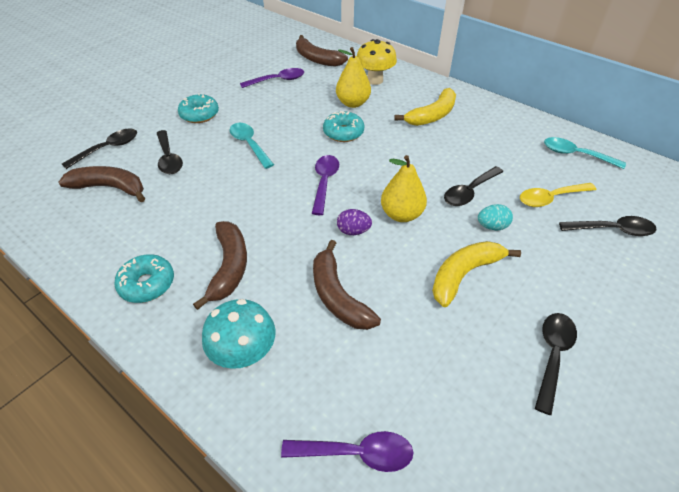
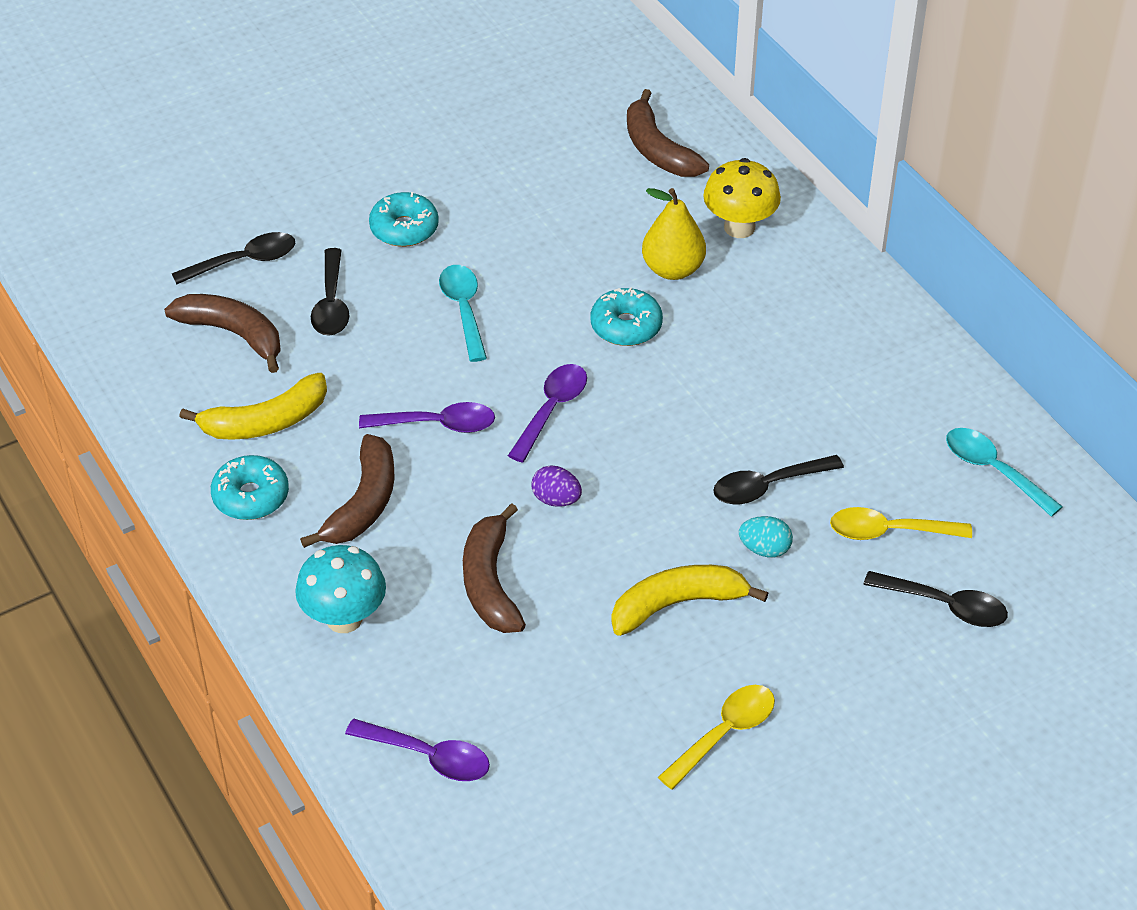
camera: 20 degrees right, 0 degrees up
purple spoon [240,68,304,88] -> purple spoon moved to [359,402,495,433]
yellow pear [381,155,427,222] -> none
yellow banana [394,88,456,126] -> yellow banana moved to [179,373,327,440]
black spoon [535,313,577,415] -> yellow spoon [658,685,775,790]

